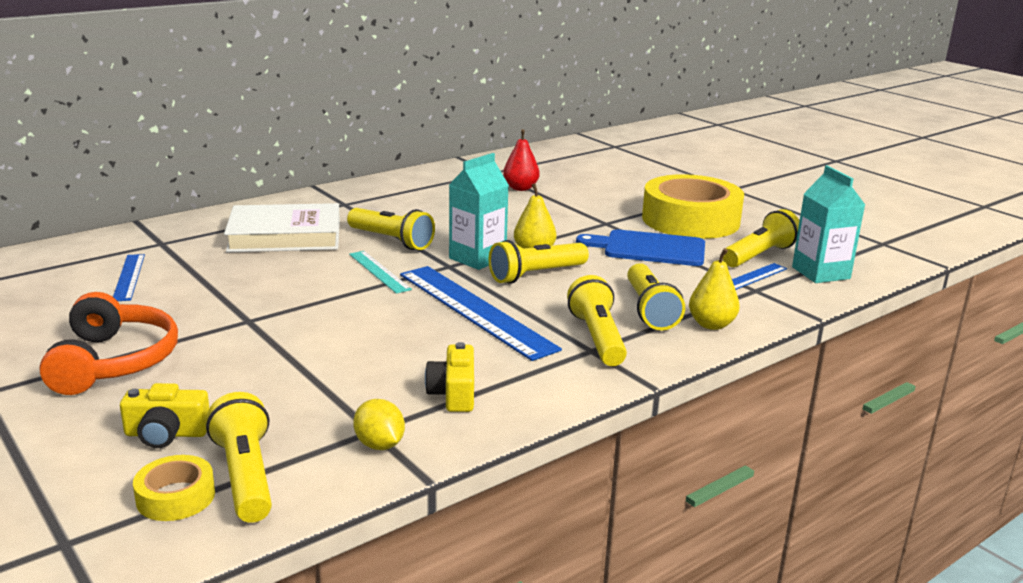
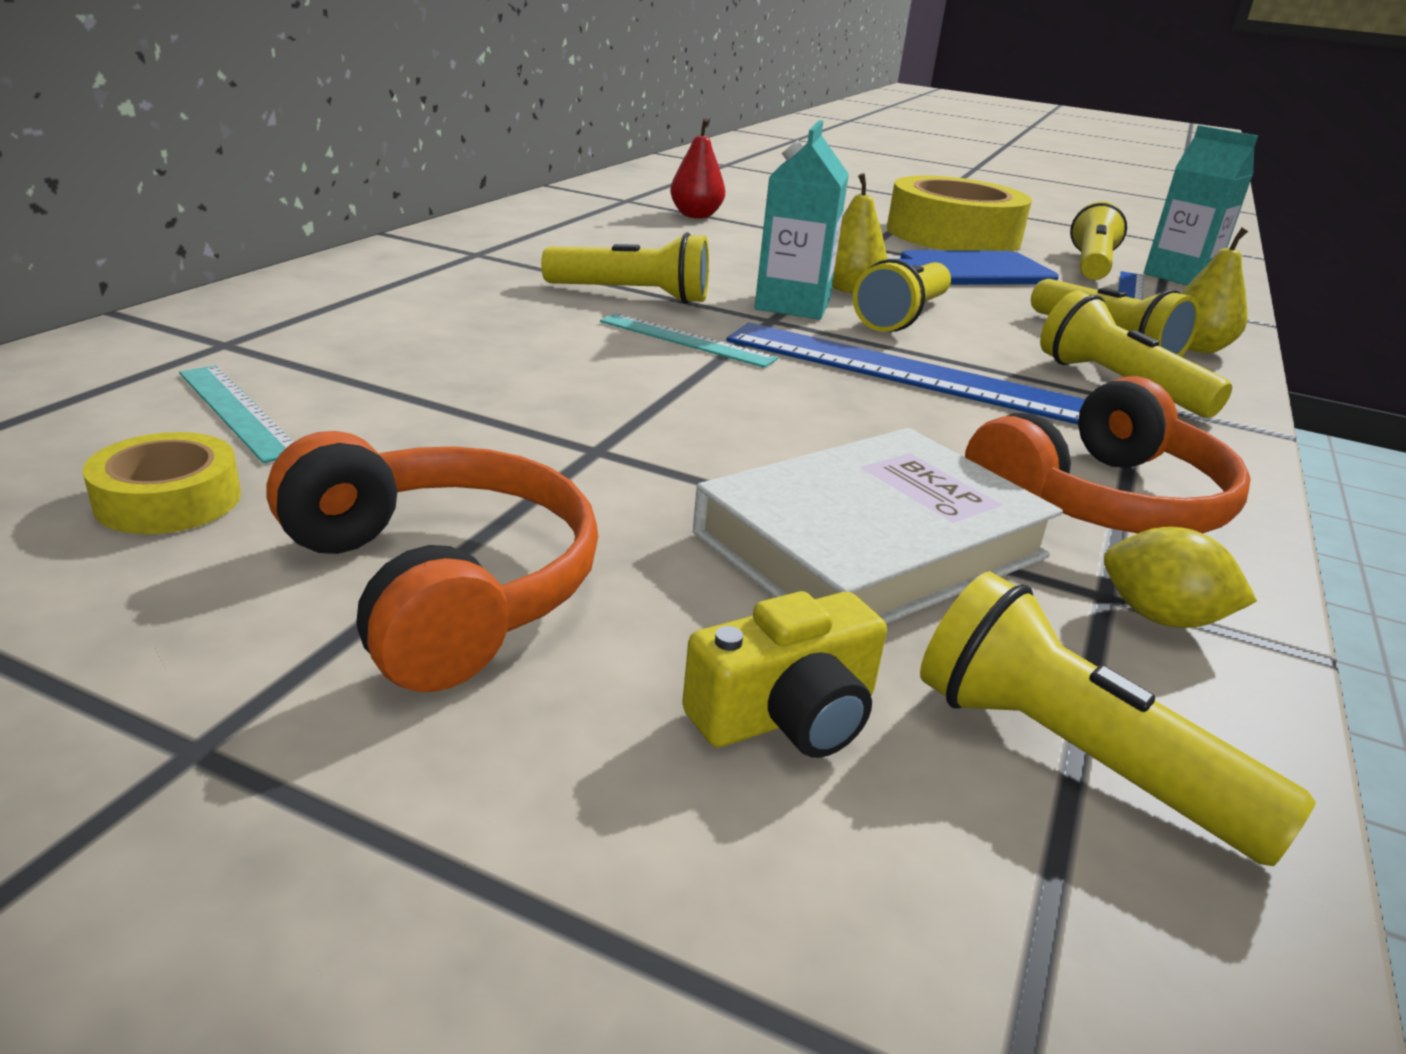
camera: 30 degrees left, 5 degrees up
blue ruler [113,254,145,301] -> turquoise ruler [179,365,294,463]
yellow tape [133,455,215,521] -> yellow tape moved to [83,432,241,534]
white book [224,203,340,252] -> white book moved to [693,428,1063,624]
yellow camera [425,342,474,412] -> orange headphones [965,376,1251,533]

